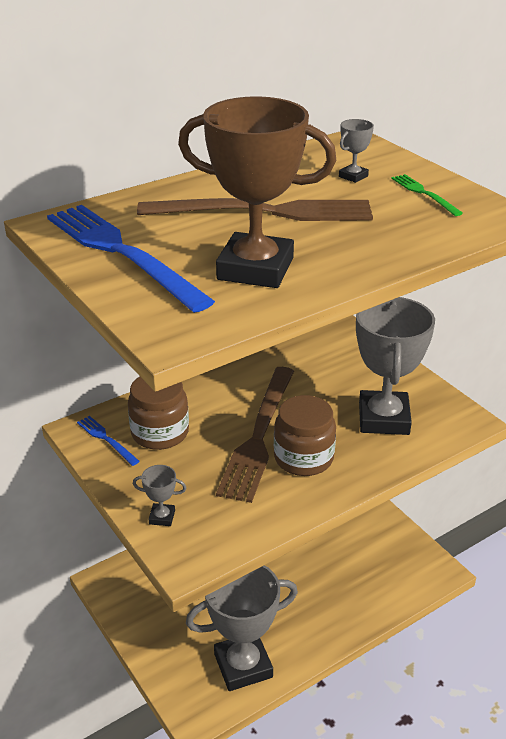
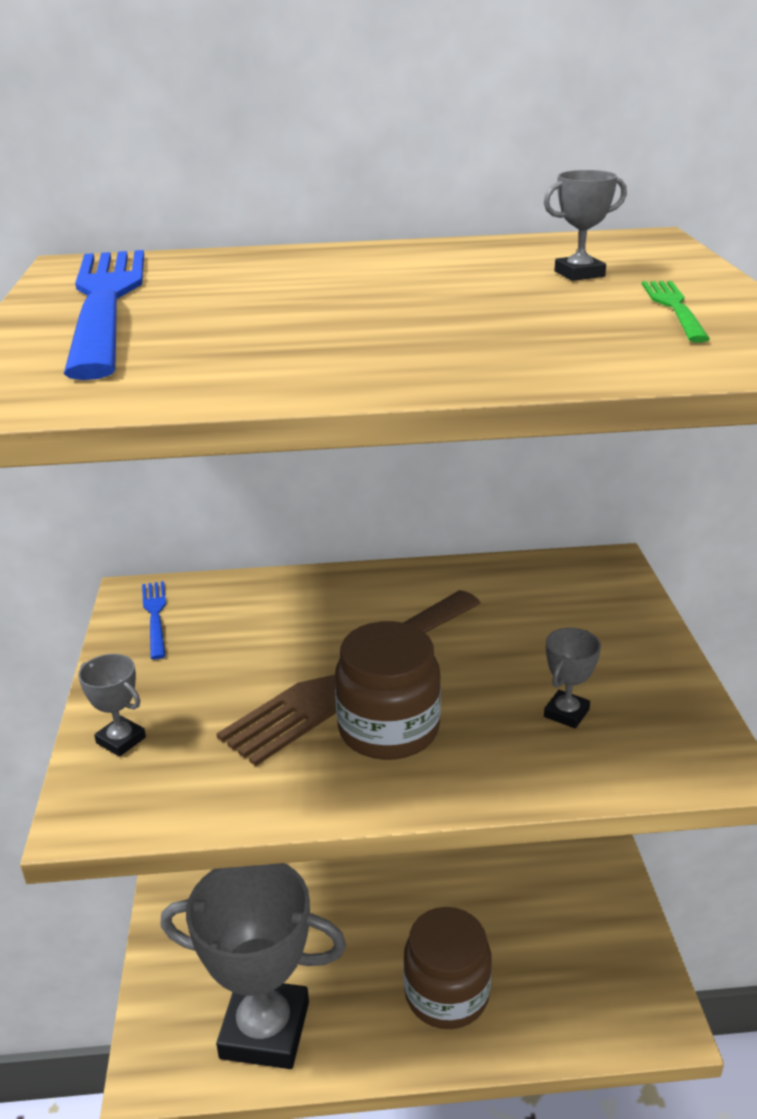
camera: 30 degrees right, 5 degrees down
brown jar [128,377,189,450] -> brown jar moved to [403,907,492,1029]
brown fork [137,198,373,221] -> none
brown trophy [178,96,337,288] -> none
grey trophy [356,297,435,435] -> grey trophy [544,628,601,729], size x0.41

